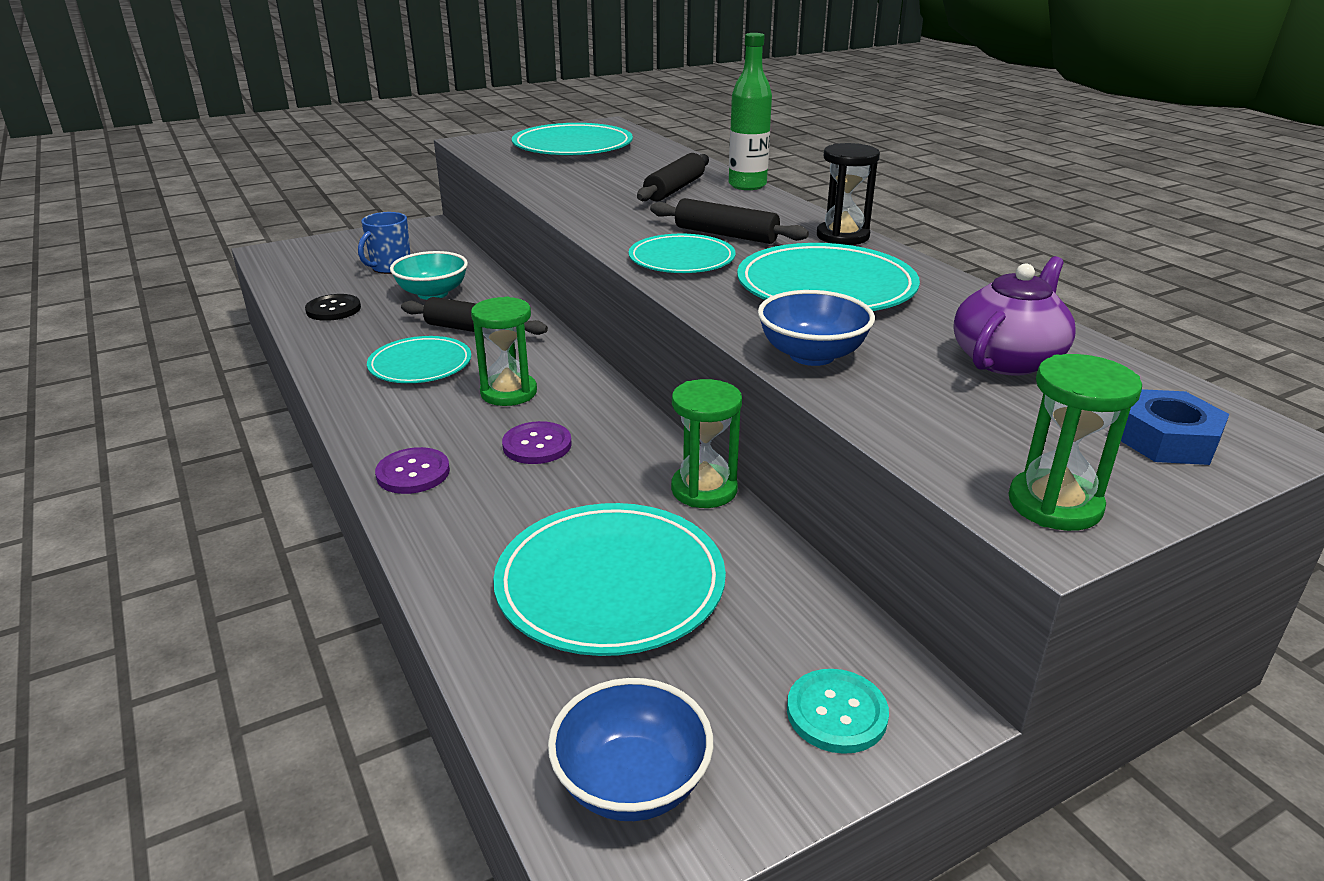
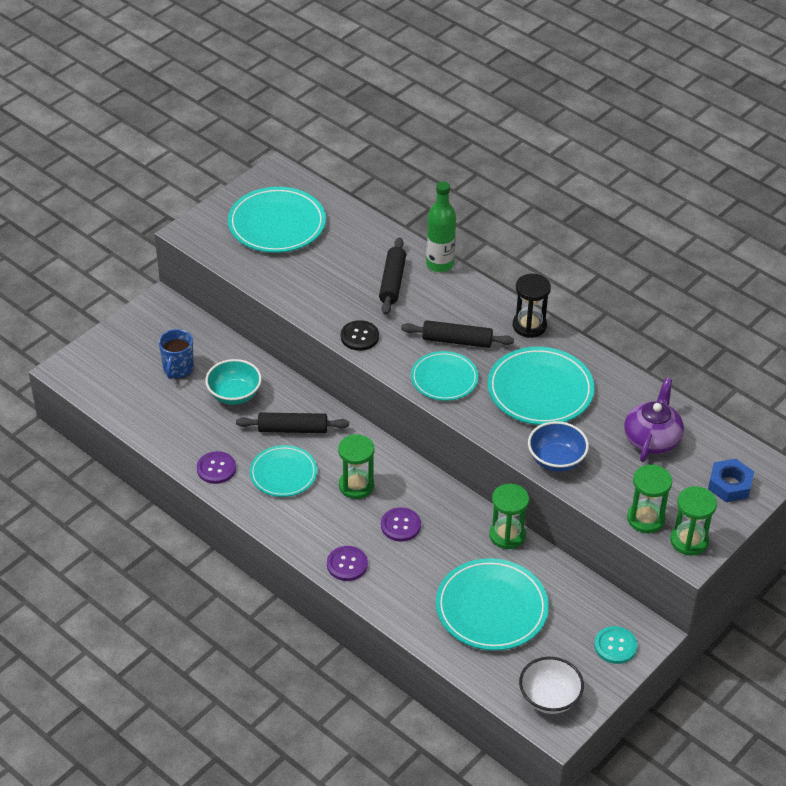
camera: 20 degrees left, 15 degrees up
black button [305,294,361,321] -> black button moved to [341,320,379,351]
blue bowl [548,678,713,821] -> white bowl [519,657,584,714]
none -> purple button [197,451,236,484]
none -> green hourglass [627,464,672,533]

